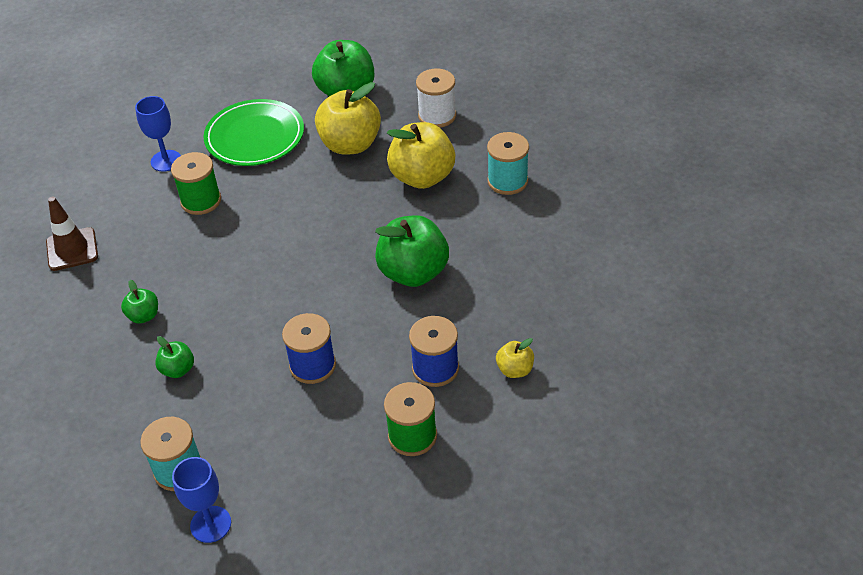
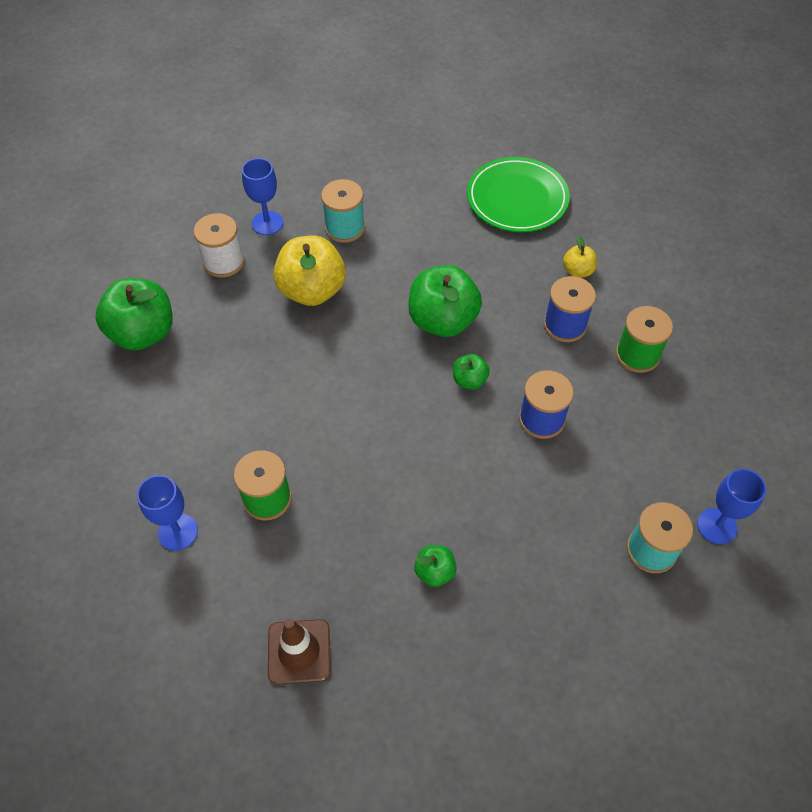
camera: 80 degrees left, 10 degrees up
green apple [155,336,194,378] -> green apple moved to [453,354,490,390]
green plate [203,99,304,166] -> green plate moved to [467,157,570,232]
yellow apple [315,82,381,155] -> none
none -> blue goblet [242,158,283,235]

